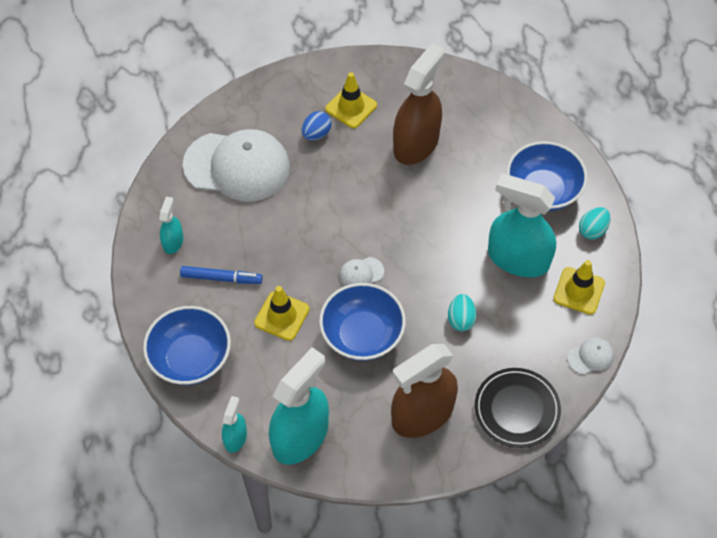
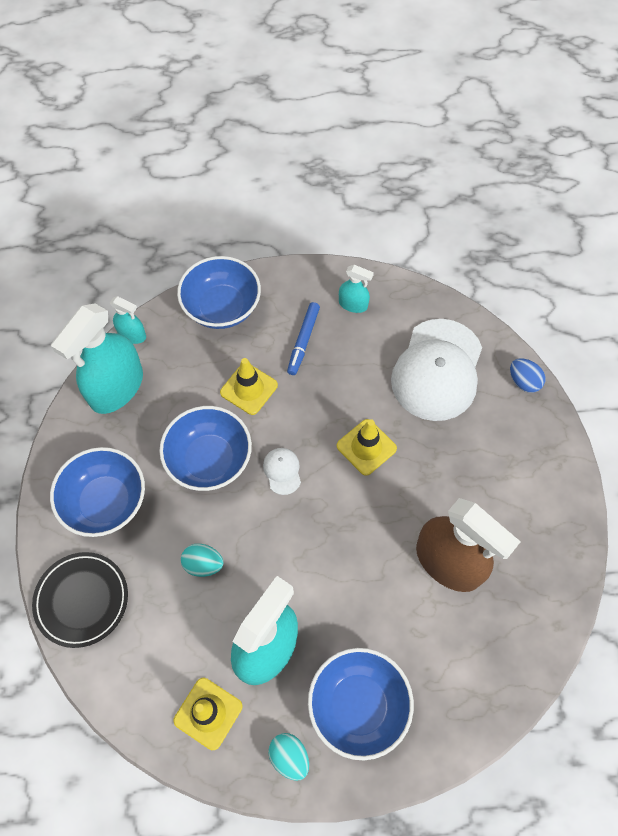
camera: 100 degrees right, 5 degrees up
turquoise spray bottle [269,347,329,465] -> turquoise spray bottle turned 75 degrees clockwise [51,303,143,414]
blue egg [301,111,332,141] -> blue egg moved to [510,358,545,393]
yellow traffic cone [325,72,377,128] -> yellow traffic cone moved to [337,419,397,476]
brown spray bottle [391,344,458,438] -> blue bowl [50,447,145,537]
white cap [568,338,614,374] -> none

